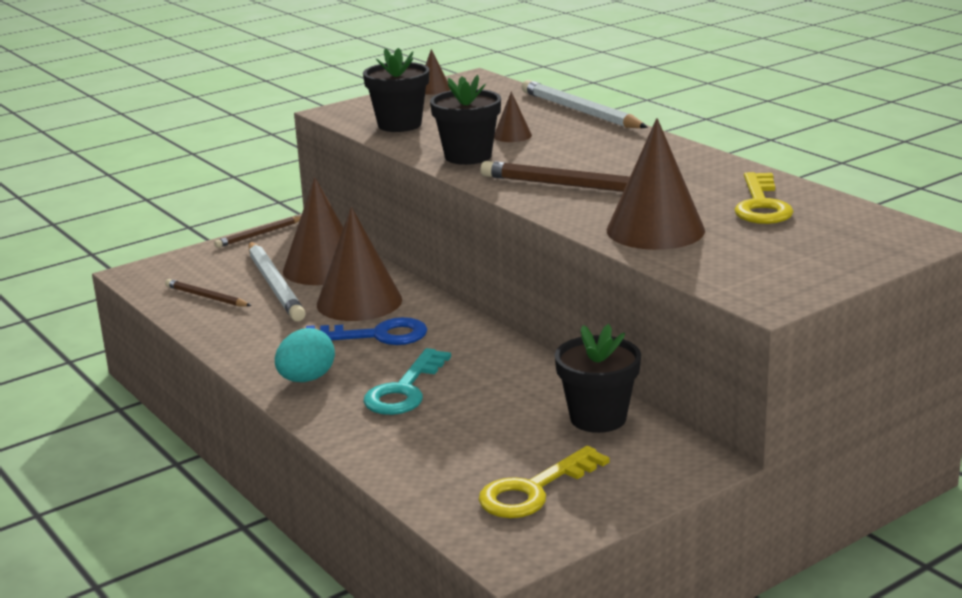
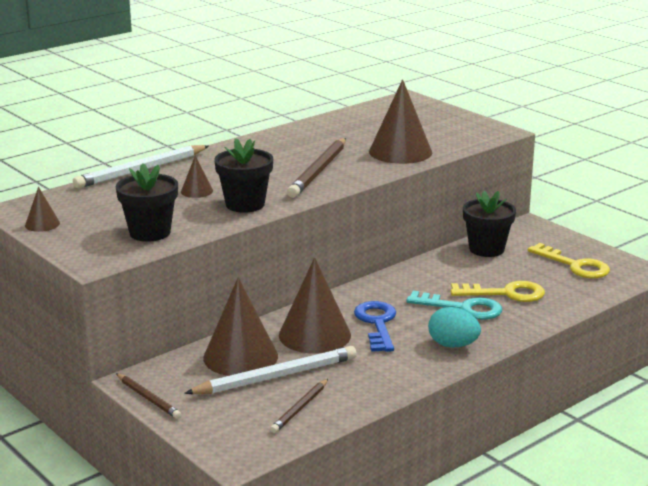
camera: 95 degrees left, 0 degrees up
yellow key [734,172,794,224] -> yellow key moved to [451,281,545,302]

